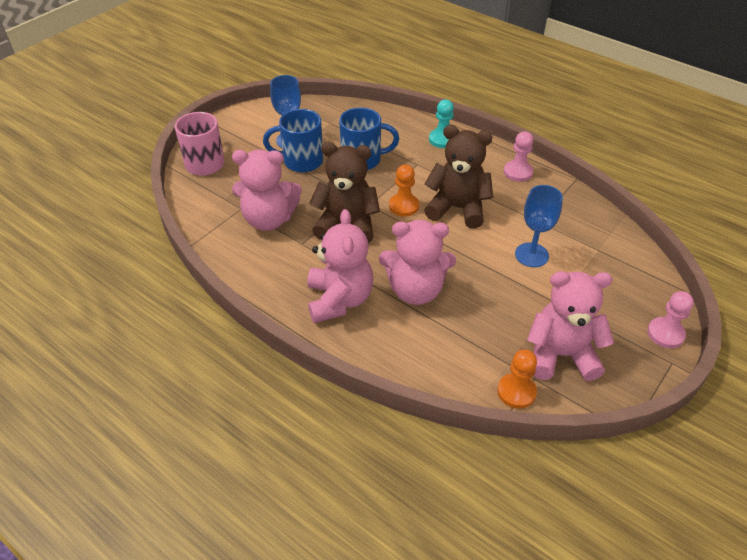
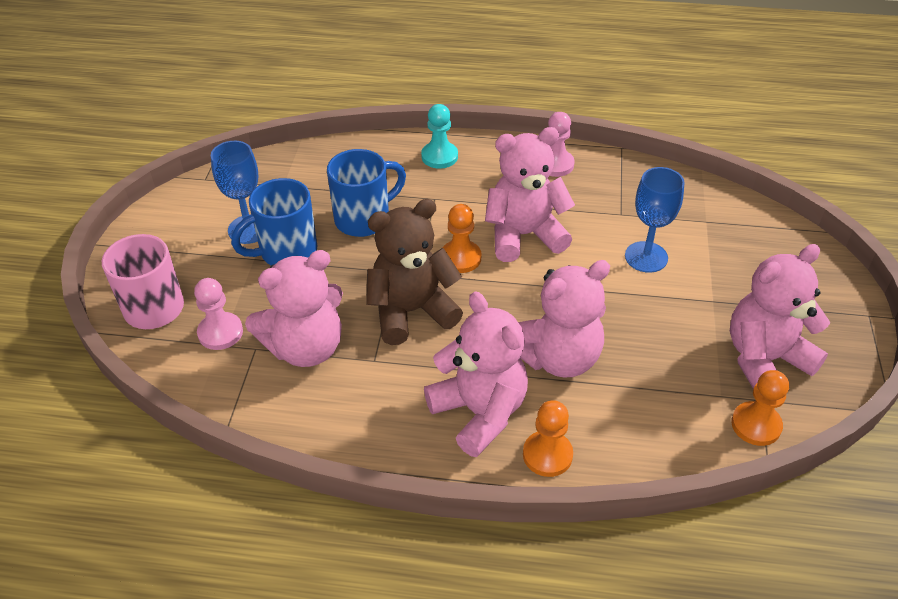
camera: 30 degrees left, 0 degrees up
brown teddy bear [424,125,493,229] -> pink teddy bear [485,127,575,262]
pink pawn [647,291,694,348] -> pink pawn moved to [194,278,243,350]
none -> orange pawn [523,400,573,477]

